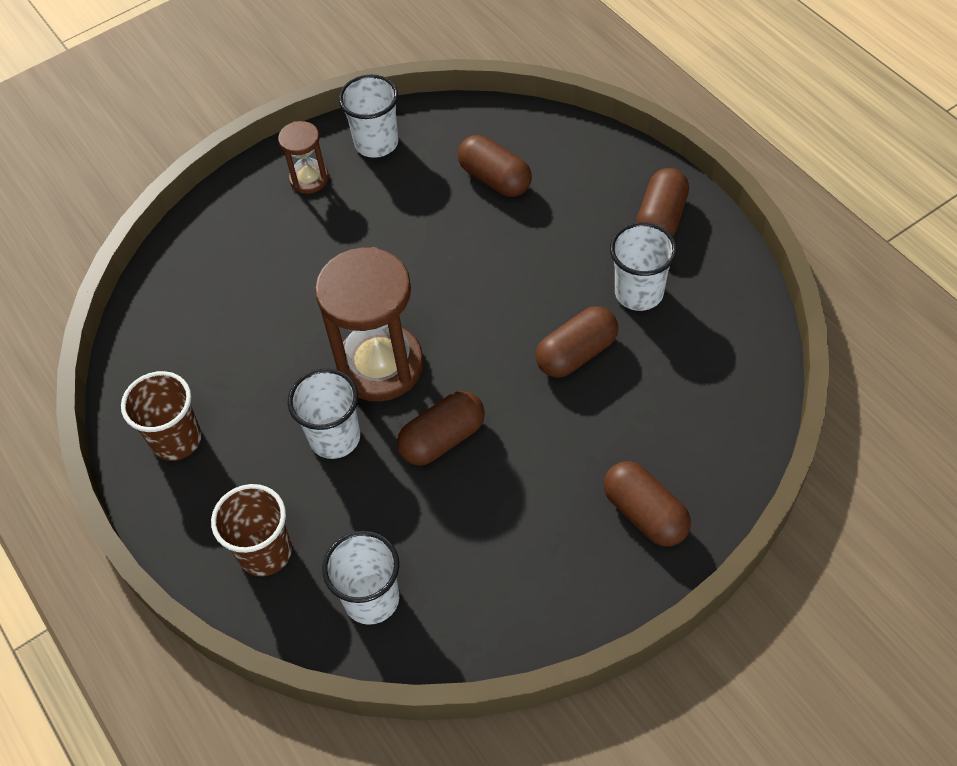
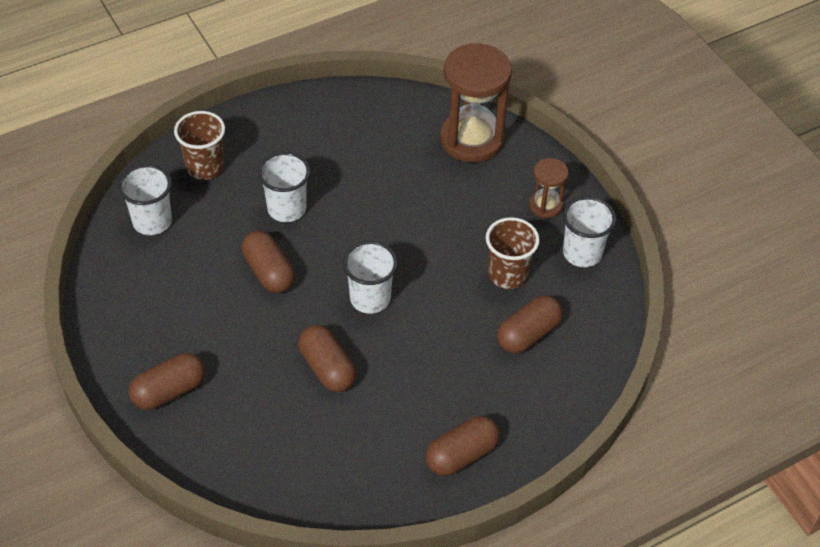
camera: 90 degrees right, 5 degrees down
brown cup [121,371,202,461] -> brown cup moved to [486,217,539,289]
brown hourglass [315,247,424,402] -> brown hourglass moved to [440,43,512,162]
white cup [610,222,677,311] -> white cup moved to [343,241,398,314]
brown capsule [636,168,689,236] -> brown capsule turned 60 degrees counterclockwise [425,416,500,476]

